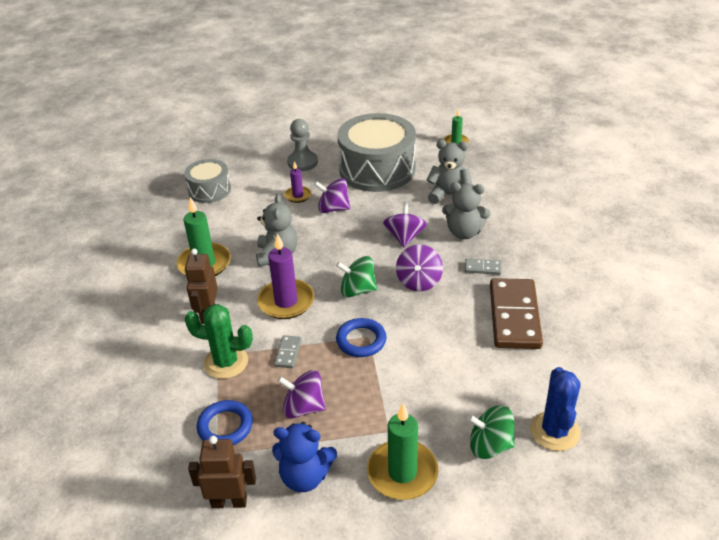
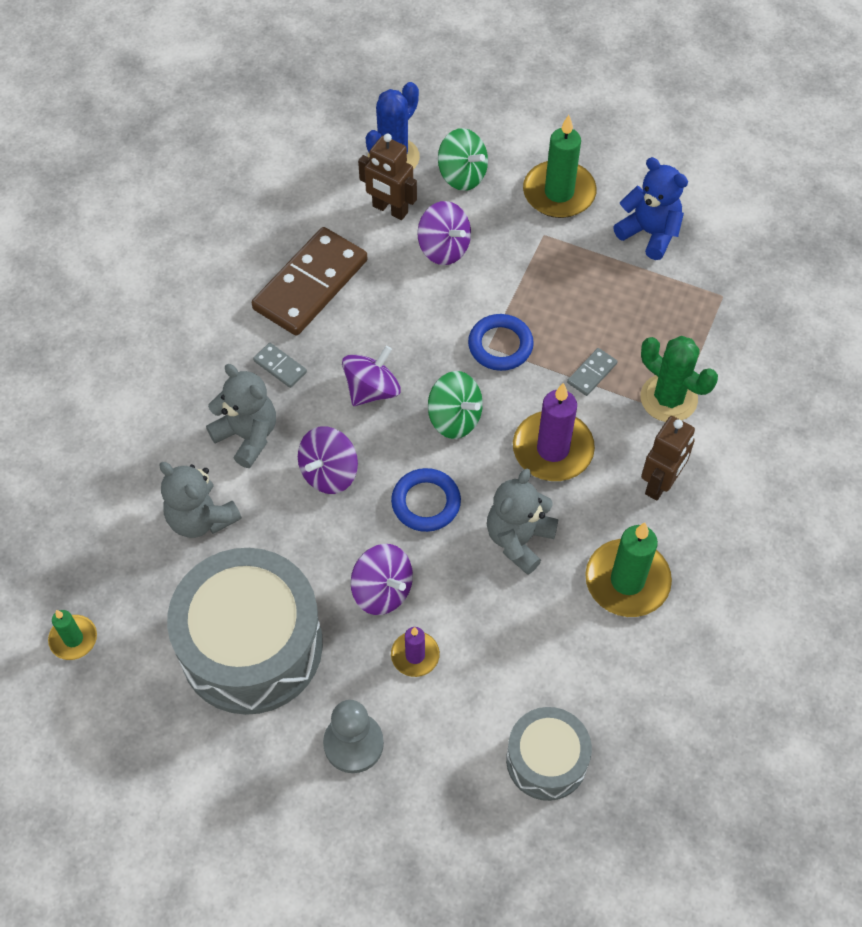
camera: 150 degrees left, 20 degrees up
brown robot [188,436,256,508] -> brown robot moved to [358,134,417,220]
blue ring [197,400,253,445] -> blue ring moved to [391,468,461,532]
purple spinning top [278,370,326,419] -> purple spinning top moved to [417,201,471,265]

